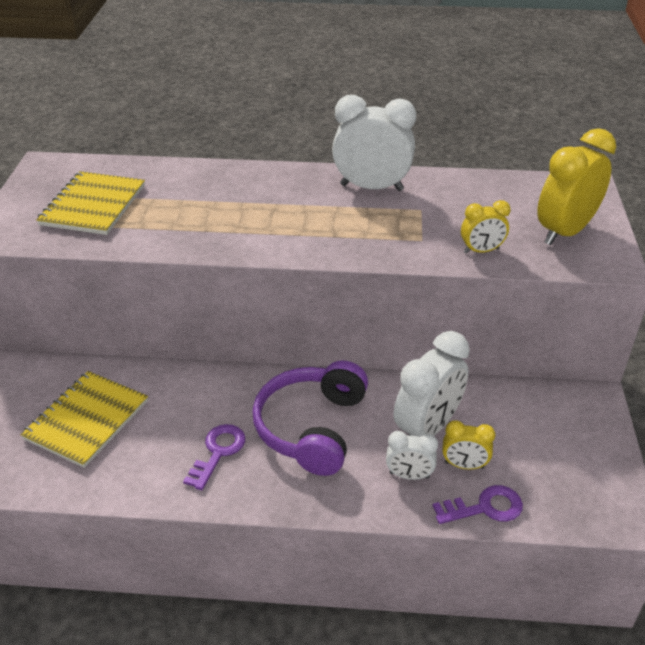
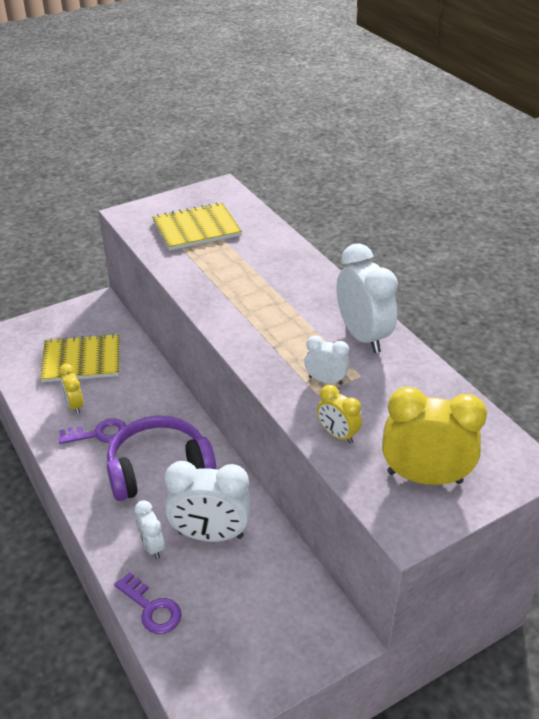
camera: 55 degrees right, 0 degrees up
yellow clock [442,420,495,470] -> yellow clock moved to [59,364,83,414]
none -> white clock [304,336,349,385]

